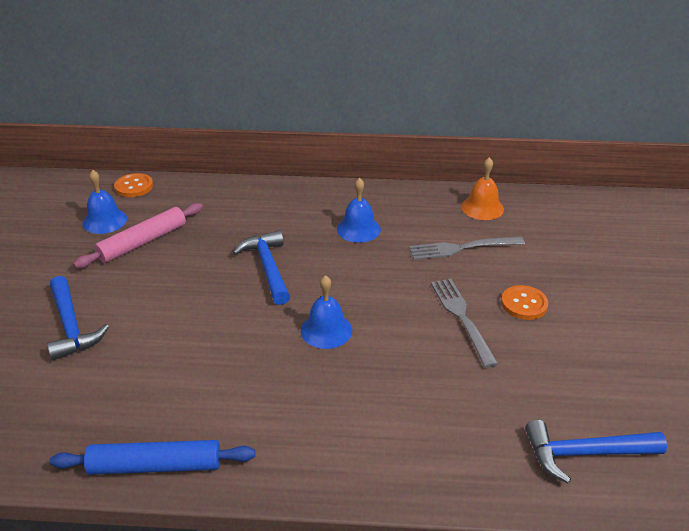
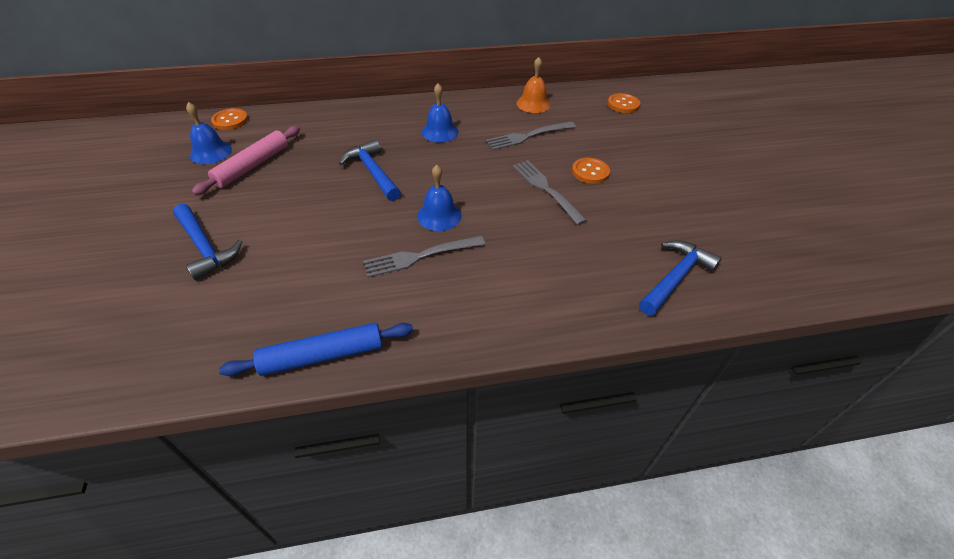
camera: 15 degrees left, 10 degrees up
blue hammer [525,420,667,483] -> blue hammer turned 150 degrees clockwise [639,240,722,316]
none -> grey fork [363,236,485,278]
none -> orange button [608,93,640,113]

